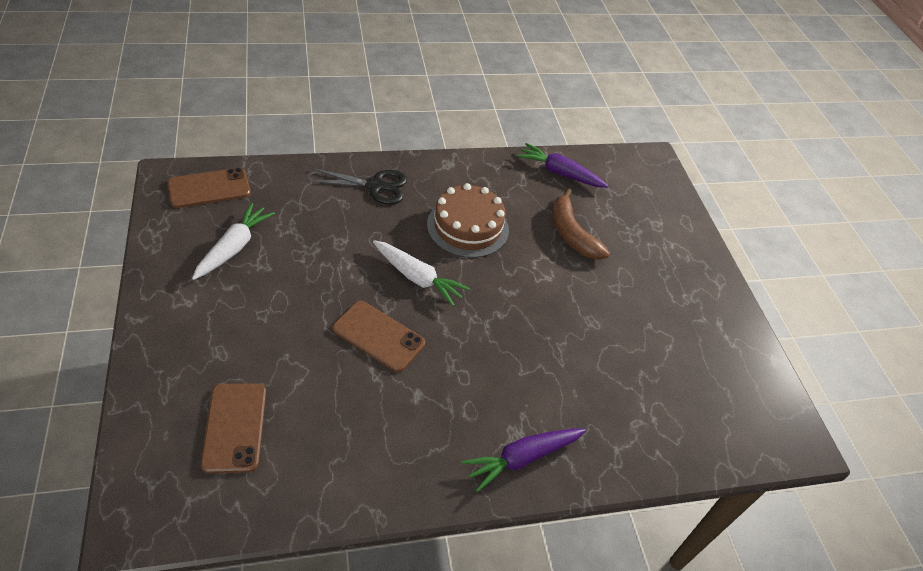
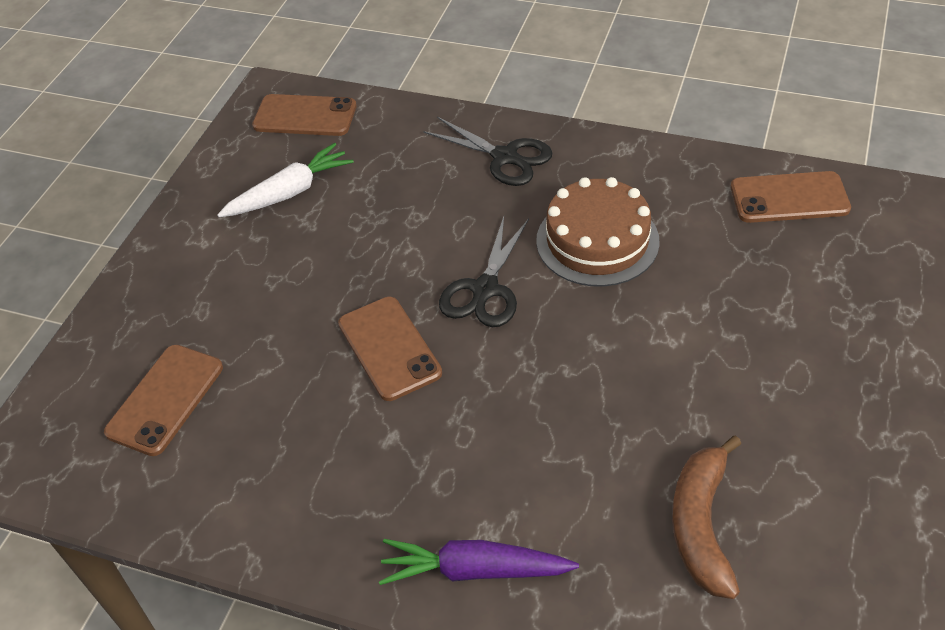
camera: 40 degrees right, 0 degrees up
white carrot [373,240,470,306] -> black scissors [439,216,529,327]
purple carrot [517,143,608,188] -> brown phone [731,171,851,223]
brown banana [552,188,610,260] -> brown banana moved to [672,435,741,599]

